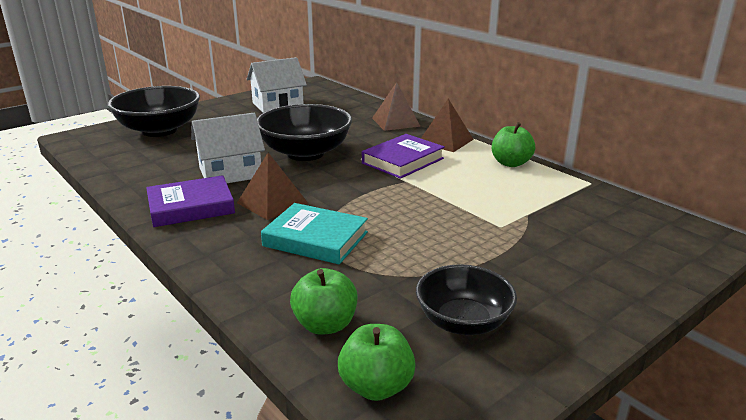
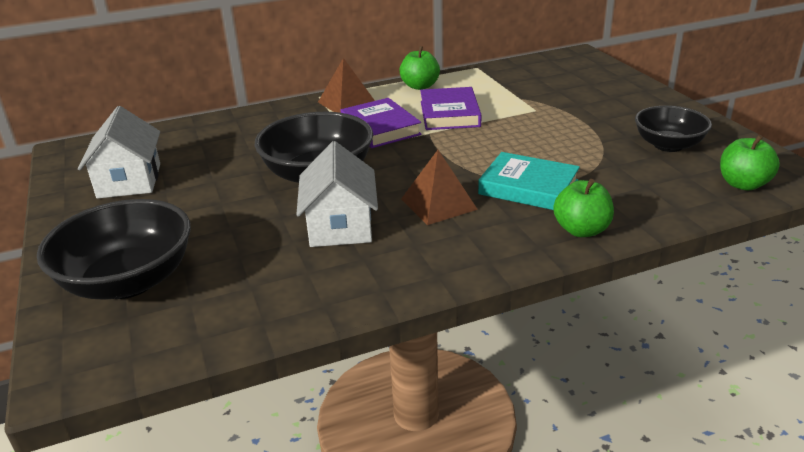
camera: 70 degrees left, 5 degrees up
purple book [146,175,235,227] -> purple book moved to [420,87,481,130]
turquoise book [261,203,368,264] -> turquoise book turned 75 degrees clockwise [478,152,580,210]
green apple [290,268,357,335] -> green apple moved to [553,179,614,237]
brown pyramid [372,82,421,131] -> none

